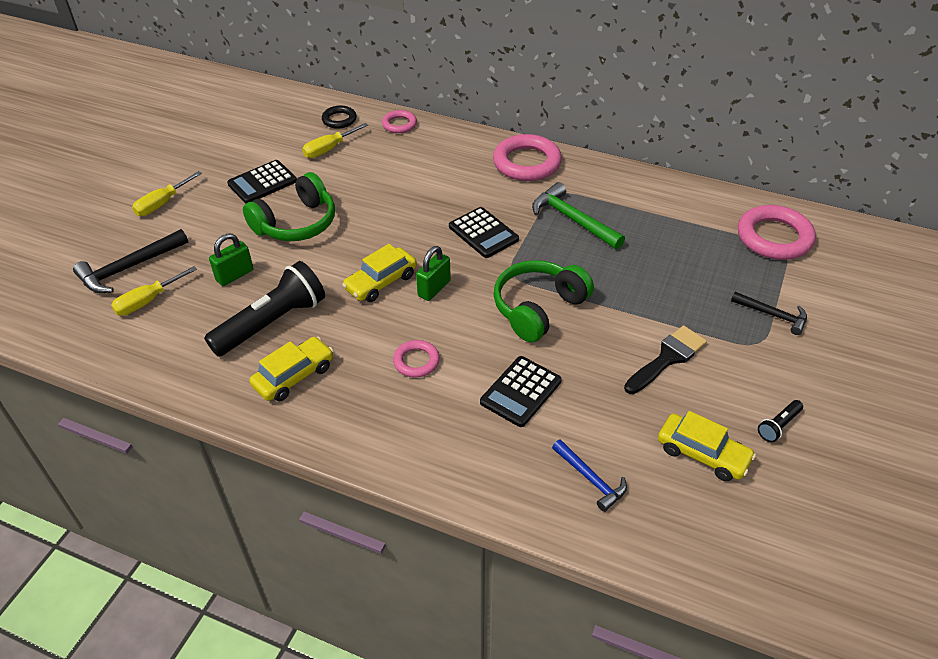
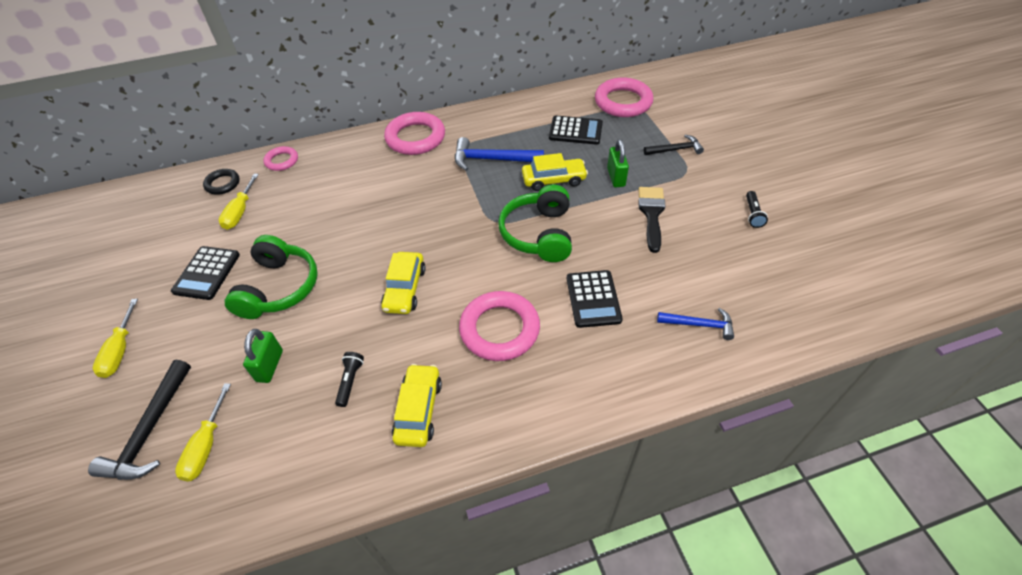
camera: 40 degrees left, 5 degrees up
black flashlight [204,261,325,357] -> black flashlight [335,352,364,407], size x0.43
pink ring [393,340,440,377] -> pink ring [459,291,540,361], size x1.85
green padlock [416,246,451,301] -> green padlock moved to [607,139,629,187]
black calculator [449,207,519,258] -> black calculator moved to [549,115,603,145]
green hammer [532,182,625,249] -> blue hammer [455,137,544,171]
yellow car [658,411,756,481] -> yellow car moved to [522,153,588,191]

